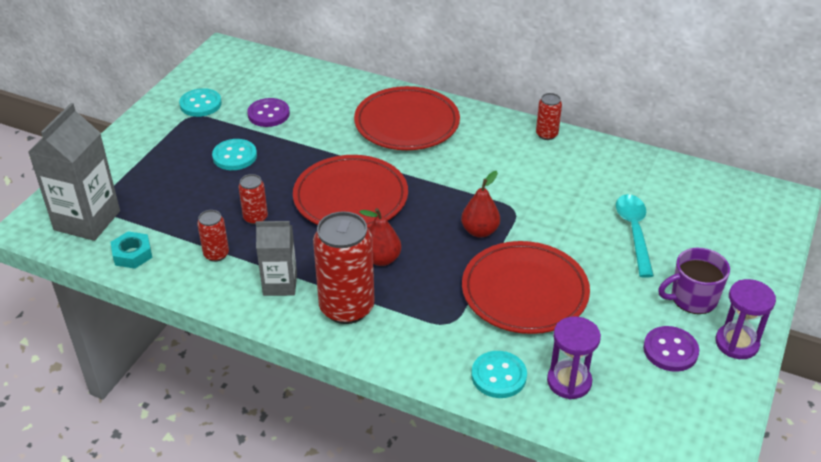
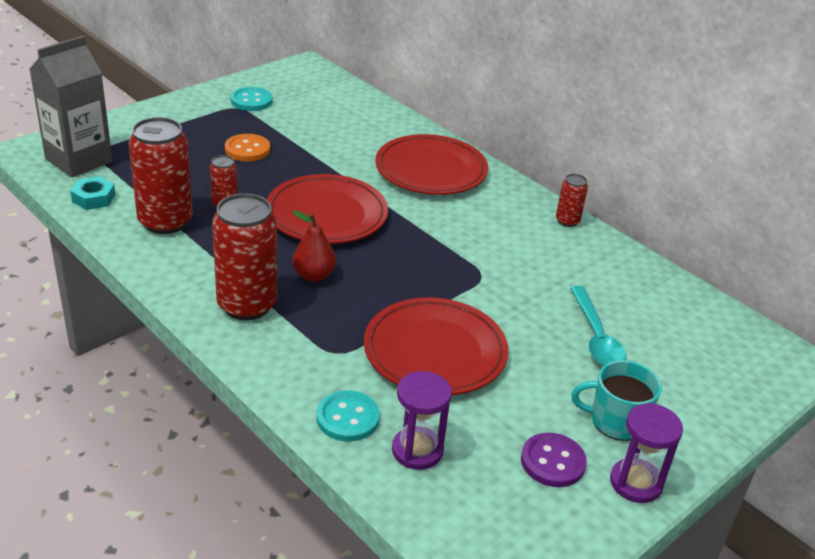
camera: 20 degrees right, 5 degrees down
red can [197,210,229,262] -> red can [129,117,193,234], size x2.03
turquoise button [212,139,257,170] -> orange button [225,134,270,162]
purple button [247,98,290,127] -> none
grey carton [256,221,297,296] -> none
red pear [461,171,500,237] -> none
turquoise spoon [616,194,654,278] -> turquoise spoon turned 150 degrees clockwise [570,286,627,366]
purple mug [658,248,730,314] -> turquoise mug [571,360,662,441]

